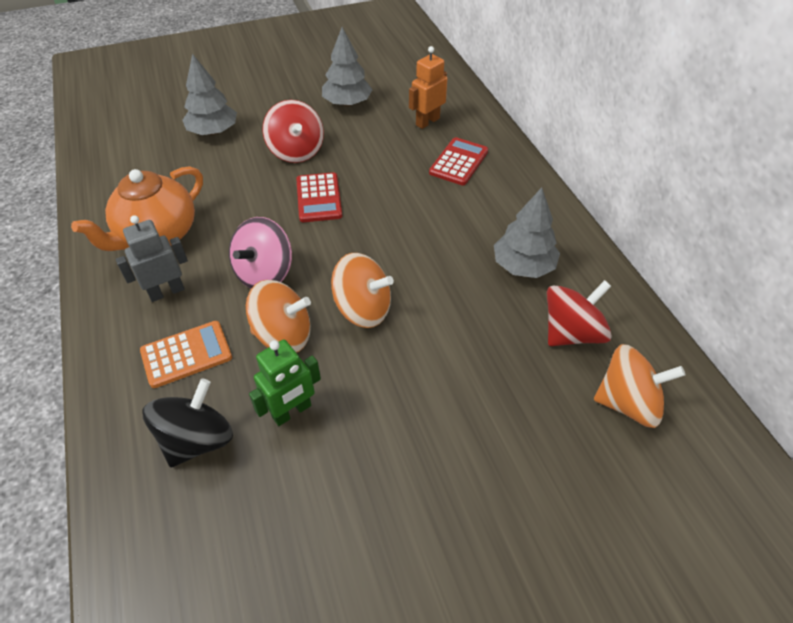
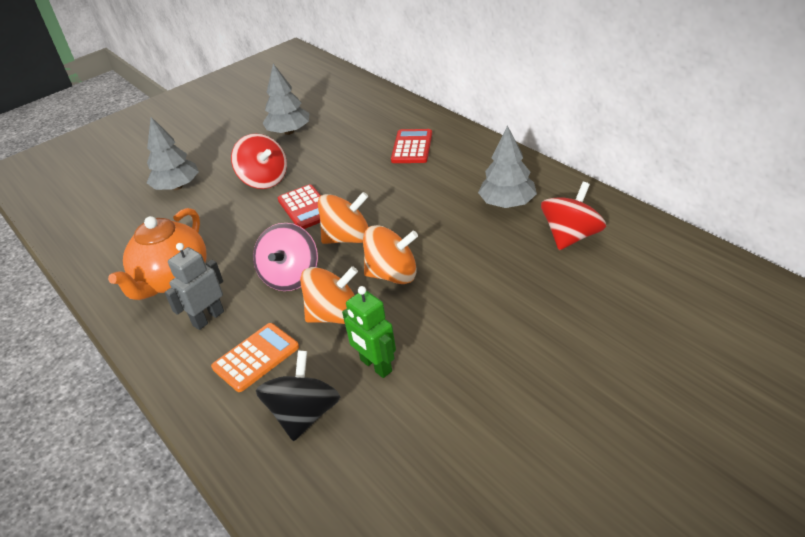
camera: 15 degrees left, 10 degrees down
green robot [249,340,321,426] -> green robot turned 105 degrees clockwise [342,286,396,378]
orange robot [409,46,447,129] -> none
orange spinning top [594,344,685,428] -> orange spinning top moved to [318,192,368,244]

